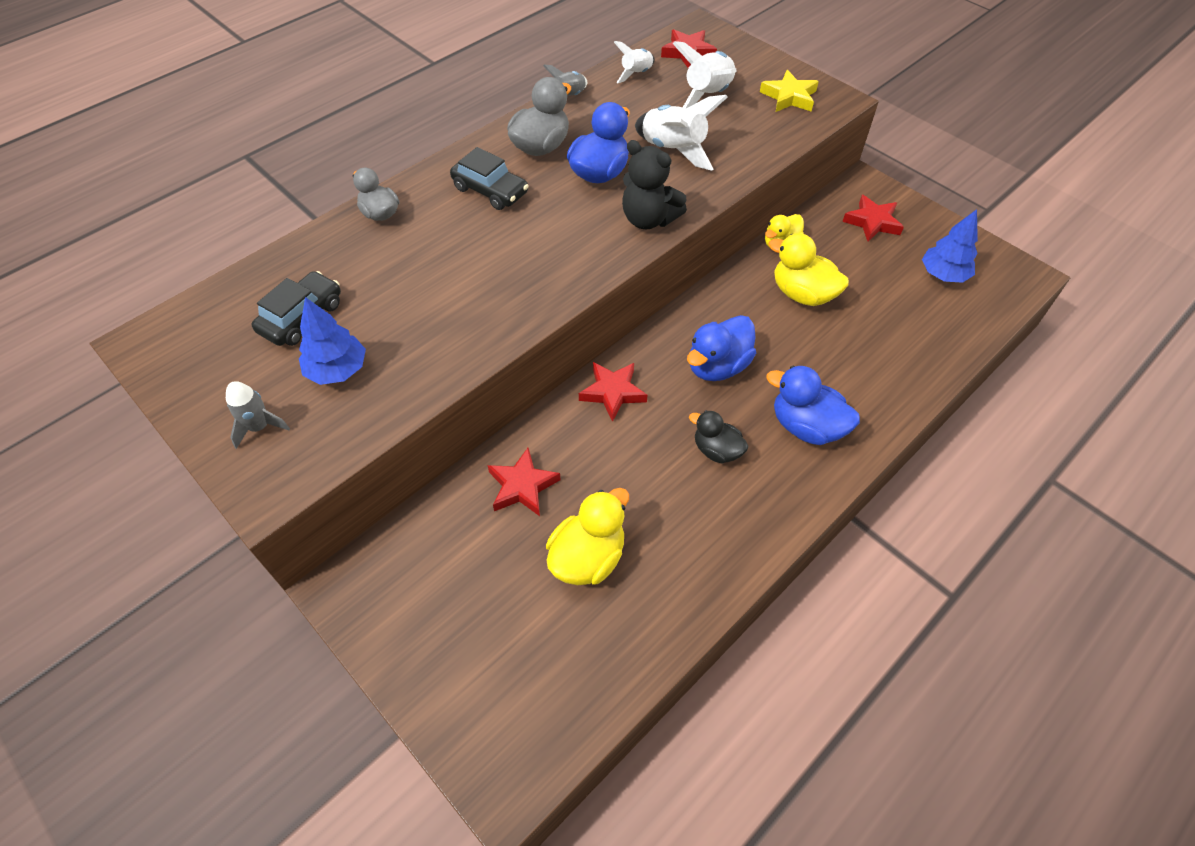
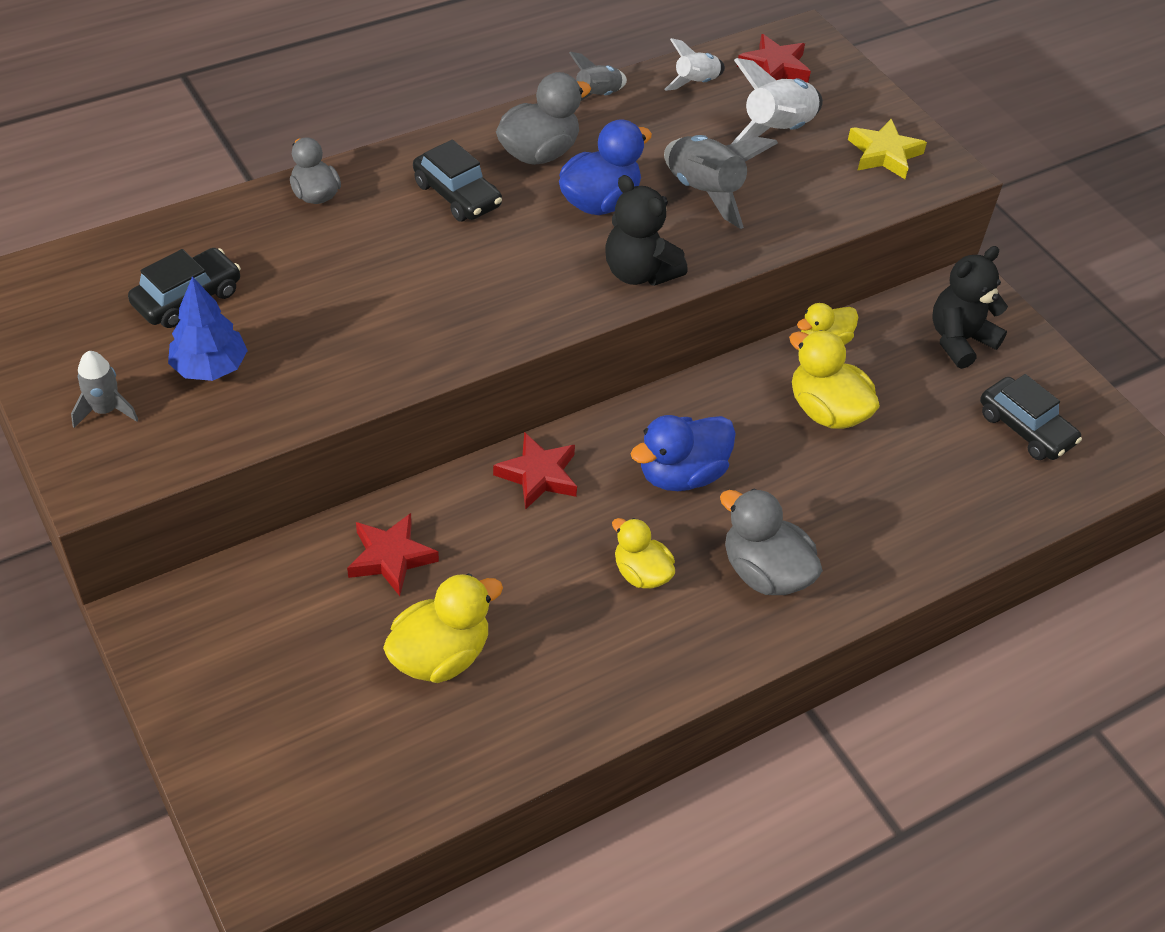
camera: 10 degrees right, 5 degrees down
white rocket [635,95,728,171] -> grey rocket [664,135,778,229]
black duck [689,410,748,463] -> yellow duck [612,518,675,589]
blue duck [766,366,860,445] -> grey duck [720,489,823,595]
red star [842,195,904,242] -> black teddy bear [932,246,1008,369]
blue tree [922,209,978,283] -> black car [980,374,1082,460]

